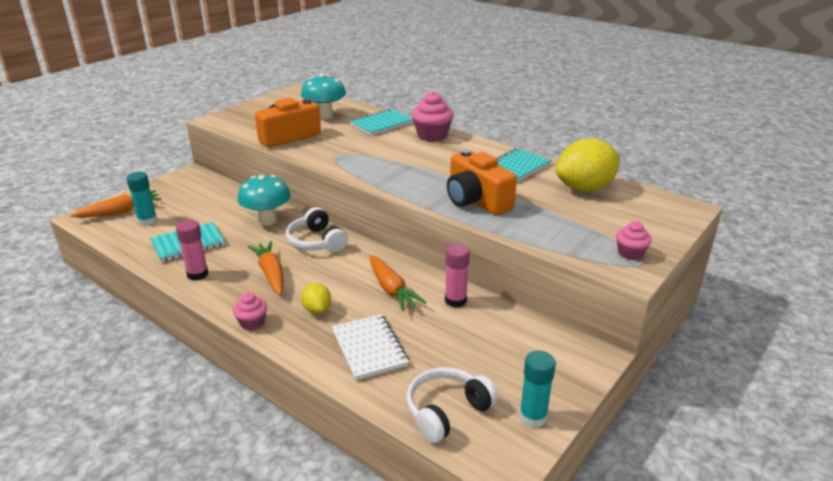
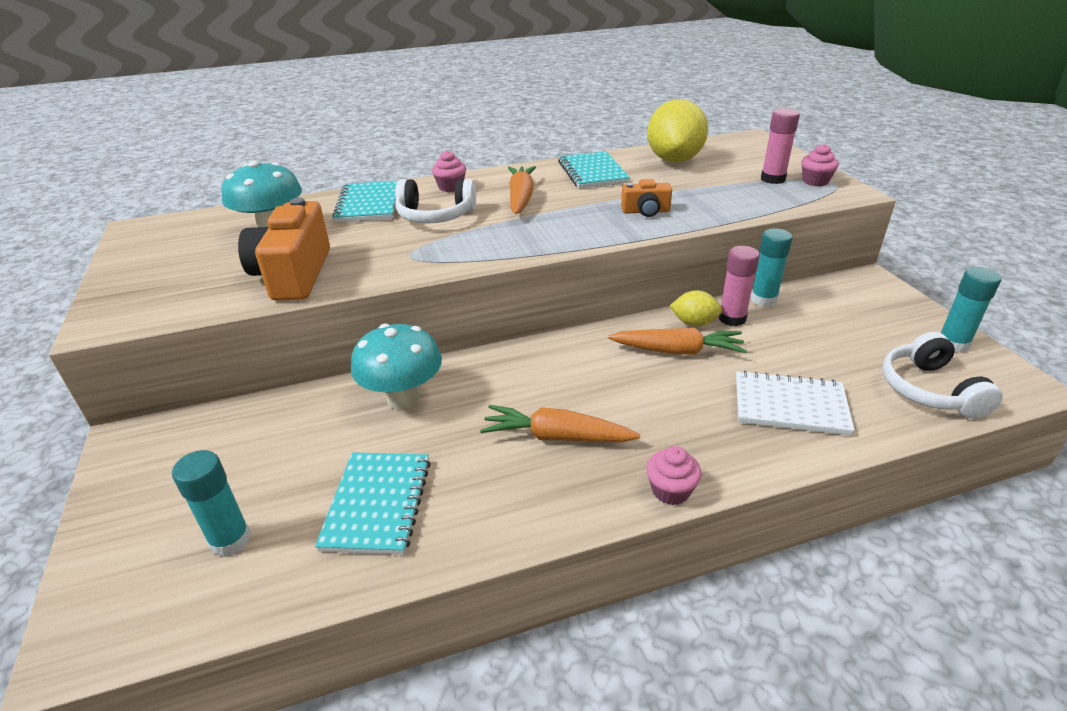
camera: 55 degrees left, 5 degrees up
orange carrot [70,190,161,218] -> orange carrot moved to [508,166,536,214]
pink glue stick [176,220,209,280] -> pink glue stick moved to [761,108,800,184]
white headphones [286,207,348,252] -> white headphones moved to [395,179,476,223]
yellow lemon [301,283,331,314] -> yellow lemon moved to [670,290,723,326]
pink cupcake [412,92,454,141] -> pink cupcake [432,150,466,192], size x0.59
orange camera [447,149,517,215] -> orange camera [621,179,672,217], size x0.51
none -> turquoise glue stick [750,228,793,306]

